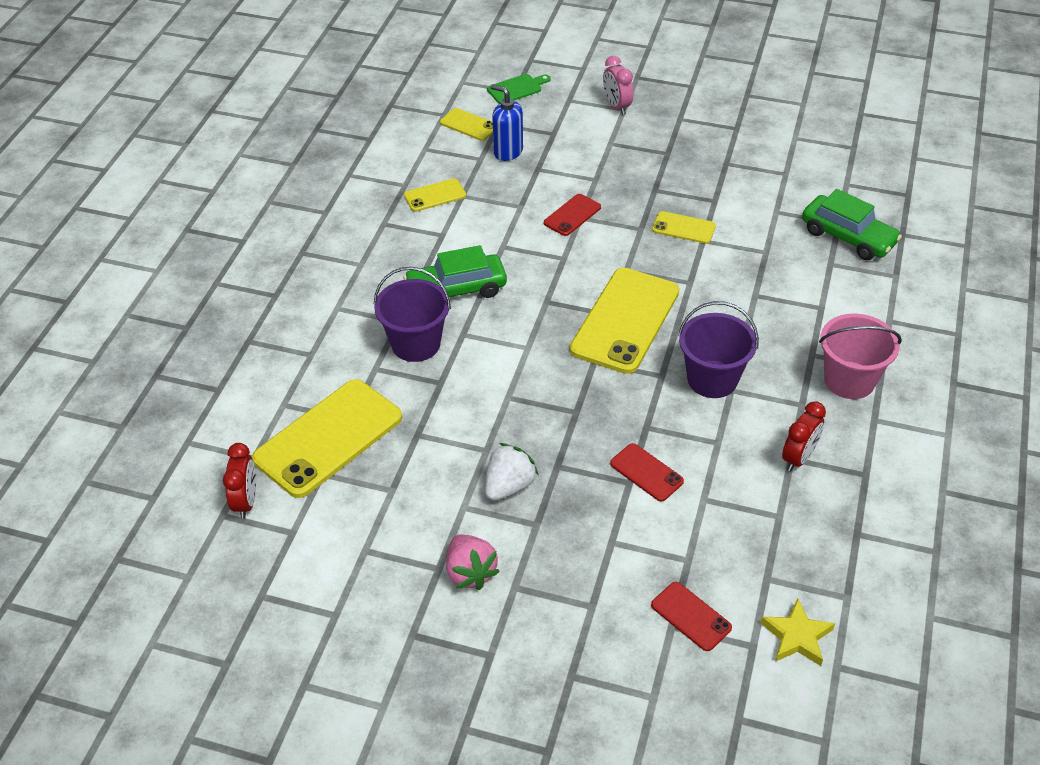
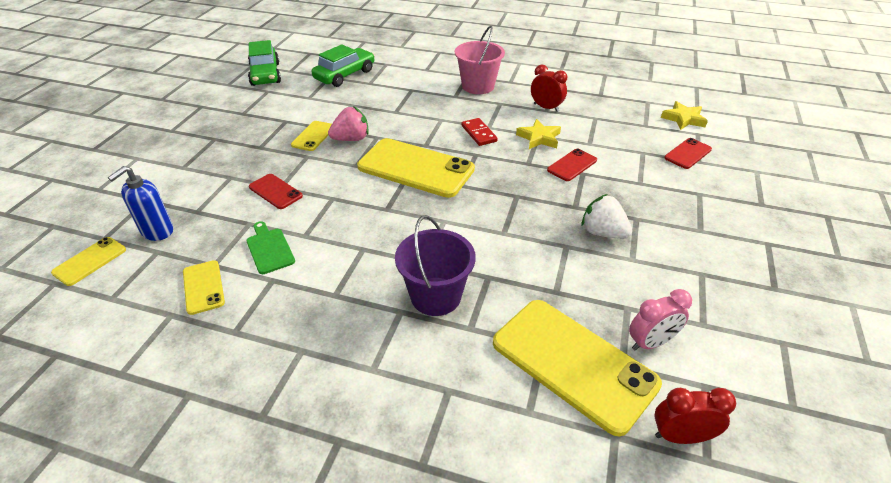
camera: 90 degrees left, 5 degrees down
green car [403,245,507,298] -> green car moved to [248,40,281,86]
pink strawberry [446,535,500,590] -> pink strawberry moved to [328,107,369,141]
green cutting board [487,74,551,104] -> green cutting board moved to [246,221,295,274]
pink clock [603,56,633,115] -> pink clock moved to [629,289,692,351]
purple bucket [678,301,759,398] -> red domino [462,118,498,146]
none -> yellow star [516,119,561,149]

